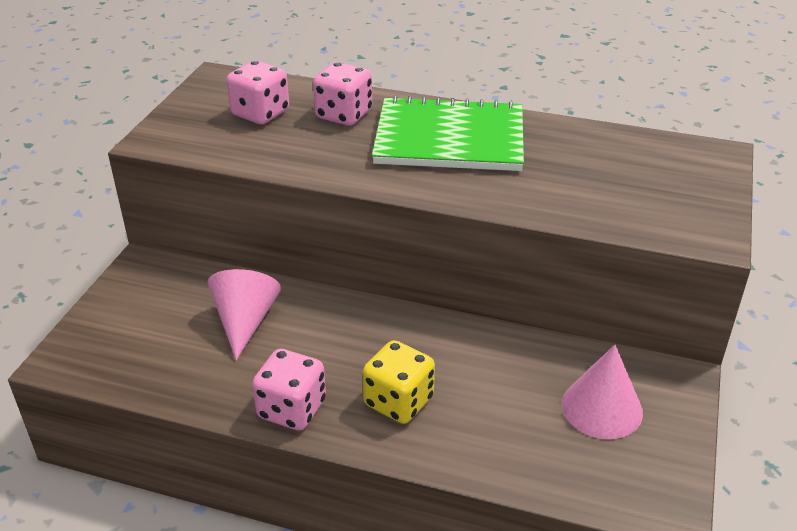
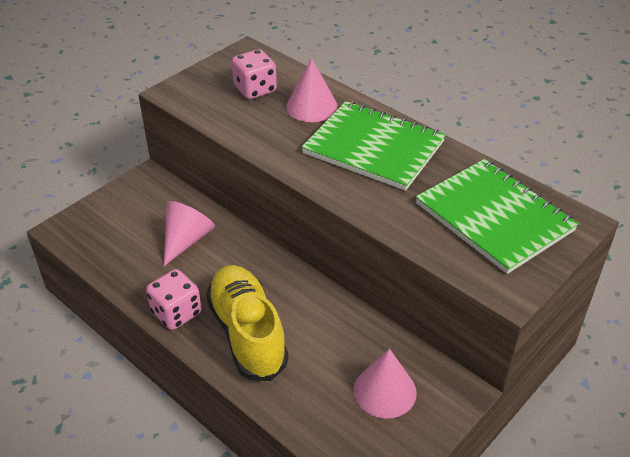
camera: 25 degrees right, 5 degrees up
pink dice [313,62,372,126] -> pink cone [286,58,338,122]
yellow dice [363,340,435,424] -> yellow shoe [206,265,289,381]
none -> green notebook [416,159,579,274]

